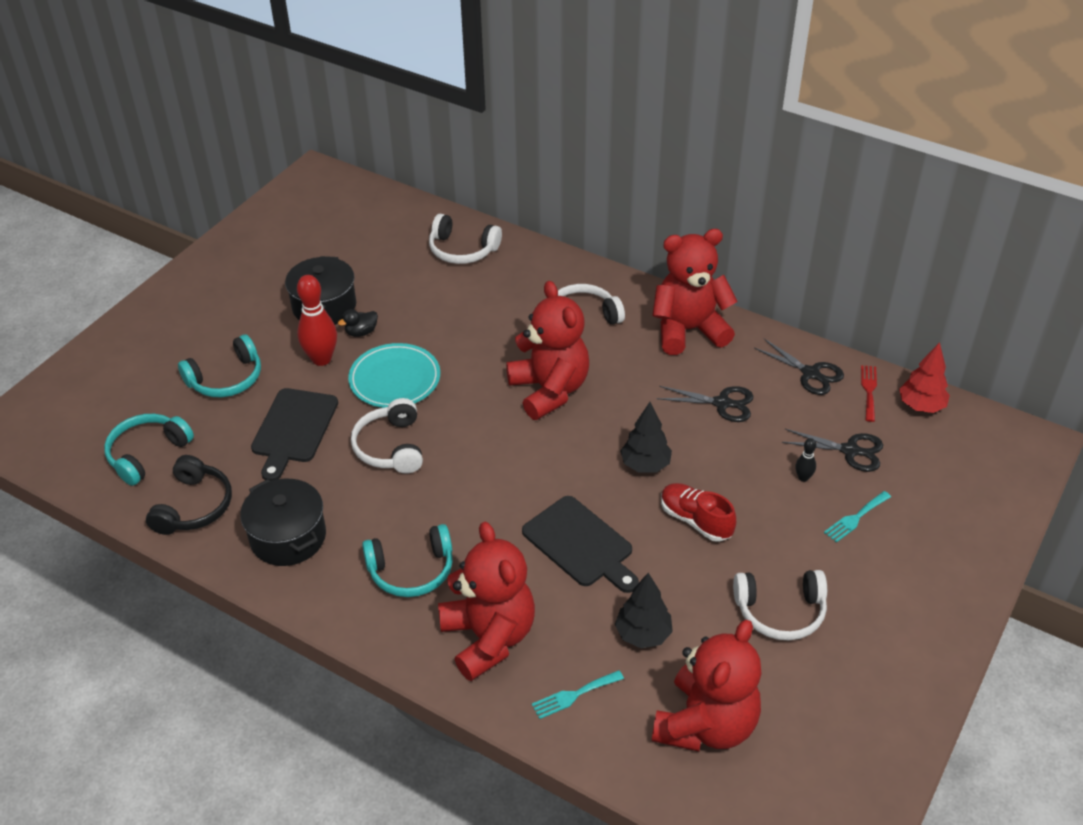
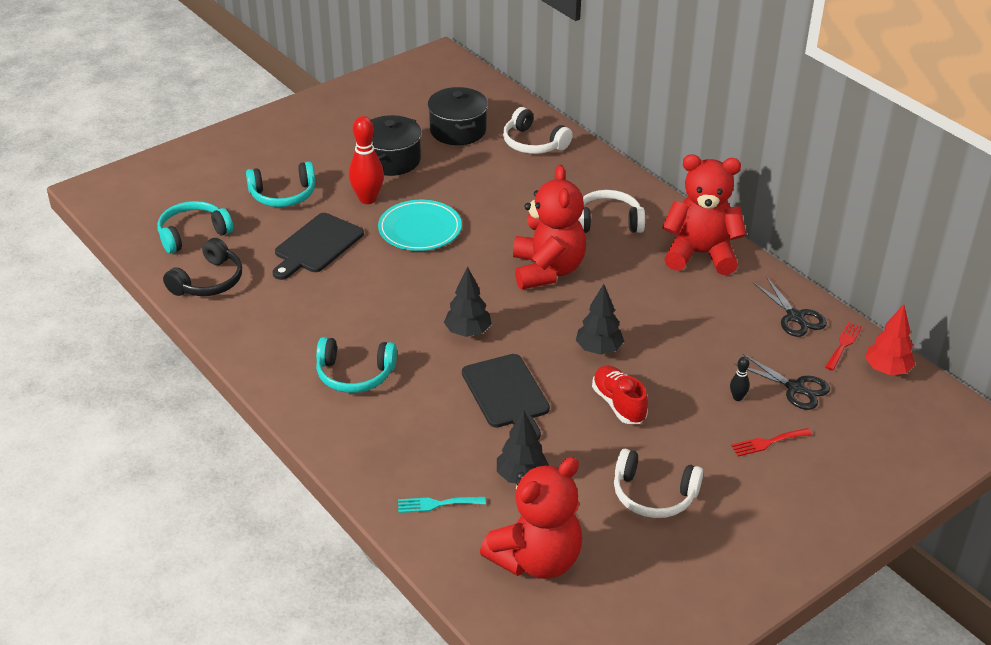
camera: 20 degrees right, 5 degrees down
black pot [240,479,326,566] -> black pot moved to [428,87,488,145]
black duck [338,309,378,337] -> none
white headphones [351,398,423,474] -> none
red teddy bear [438,522,535,681] -> none
black scissors [656,386,754,422] -> none
turquoise fork [824,491,891,543] -> red fork [731,428,812,457]
none -> black tree [444,266,492,337]

